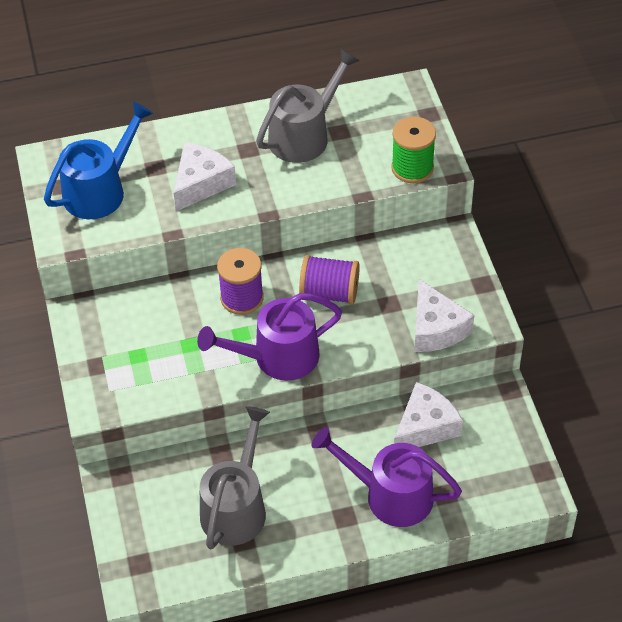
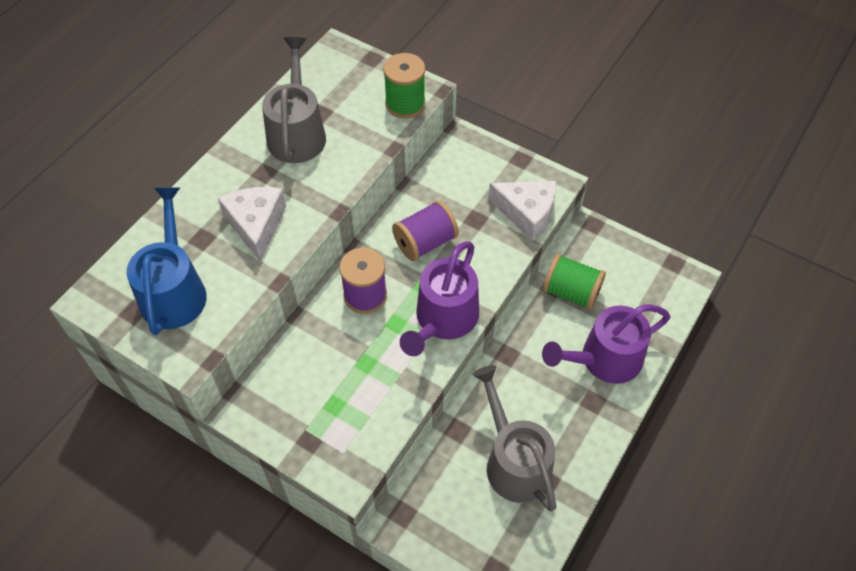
camera: 45 degrees left, 5 degrees up
white cheese [394,382,463,447] -> green spool [543,254,606,310]

